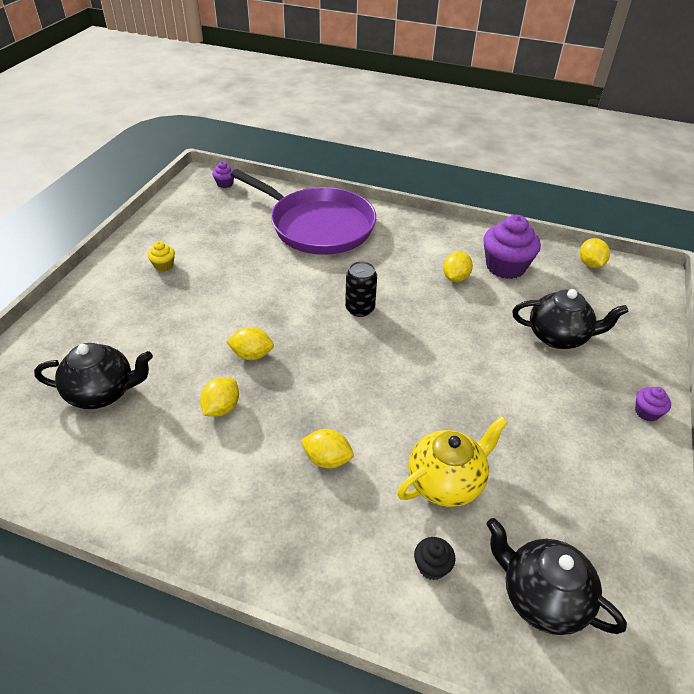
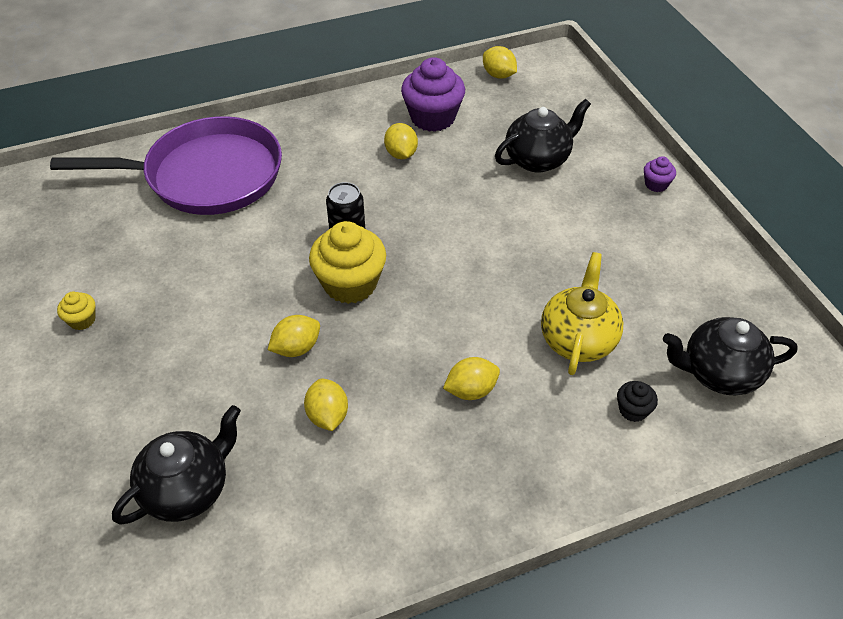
camera: 40 degrees left, 5 degrees up
purple cupcake [212,162,234,188] -> none
none -> yellow cupcake [309,221,386,304]

